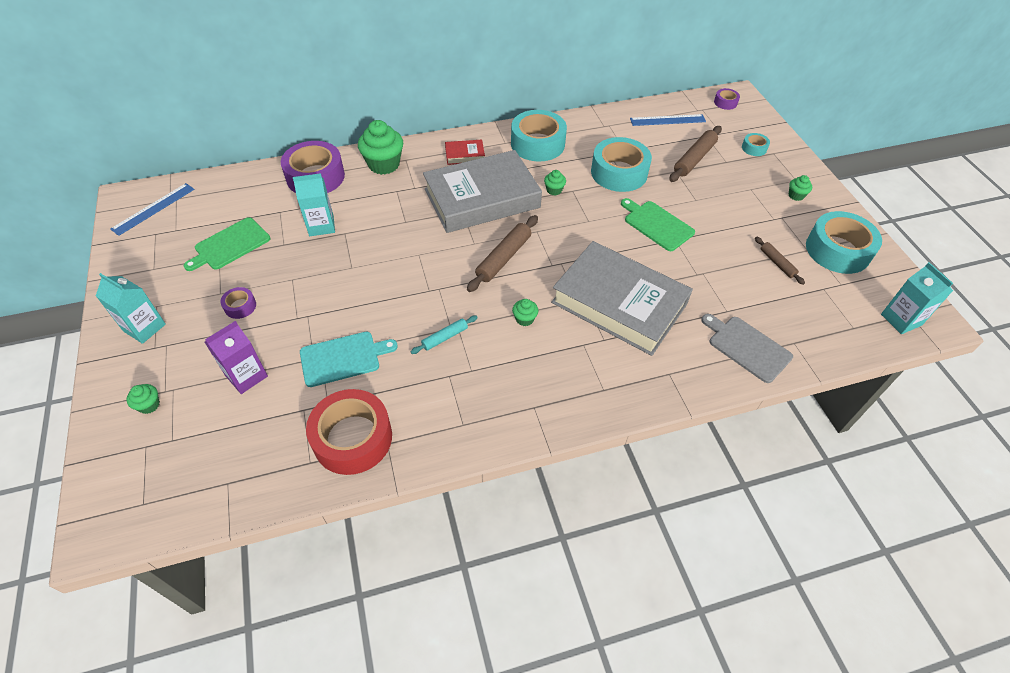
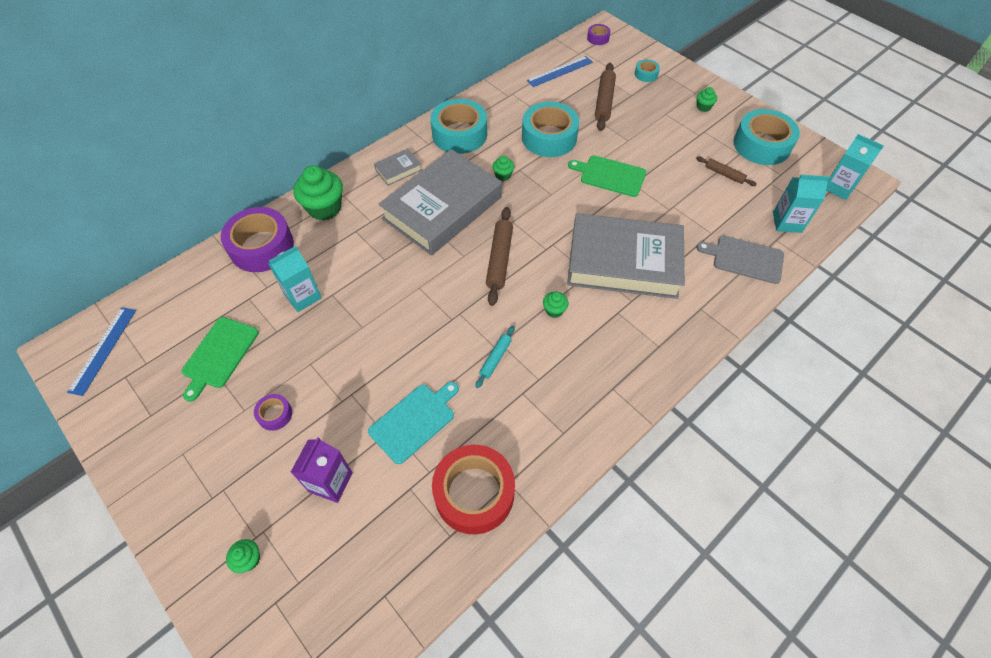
camera: 25 degrees left, 5 degrees up
turquoise carton [96,273,166,344] -> turquoise carton moved to [773,175,830,233]
red book [445,140,485,165] -> grey book [374,149,422,186]

